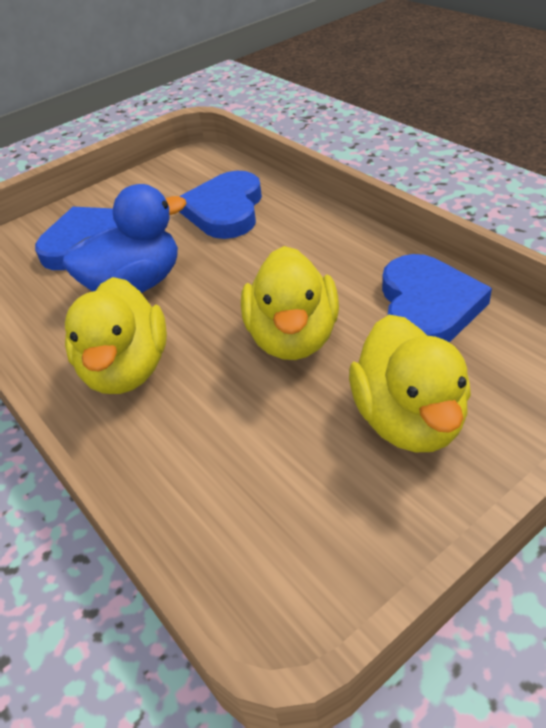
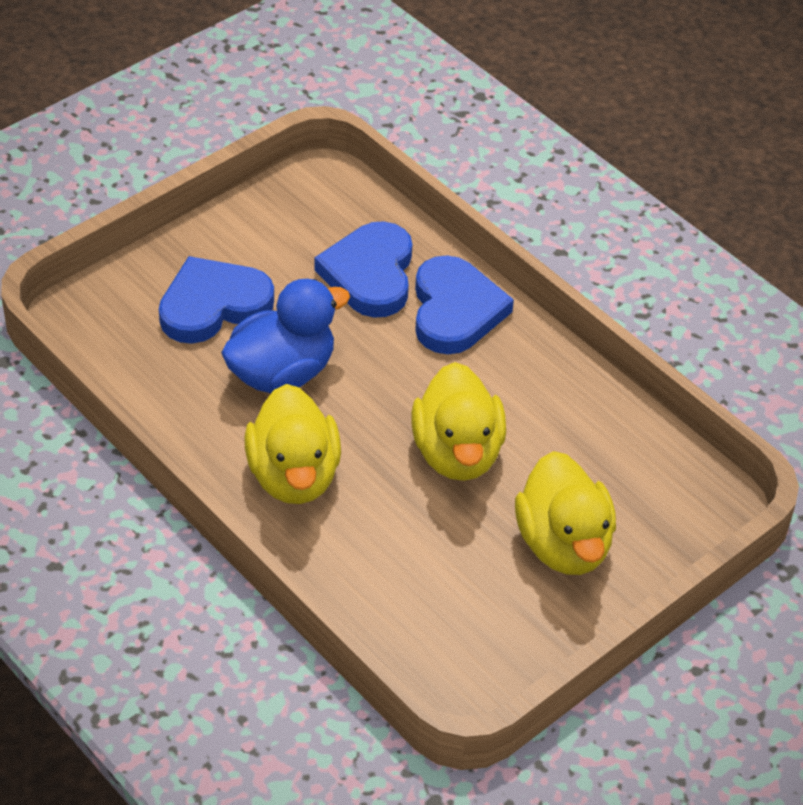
camera: 10 degrees left, 5 degrees up
blue heart [382,254,492,342] -> blue heart moved to [415,255,514,354]

